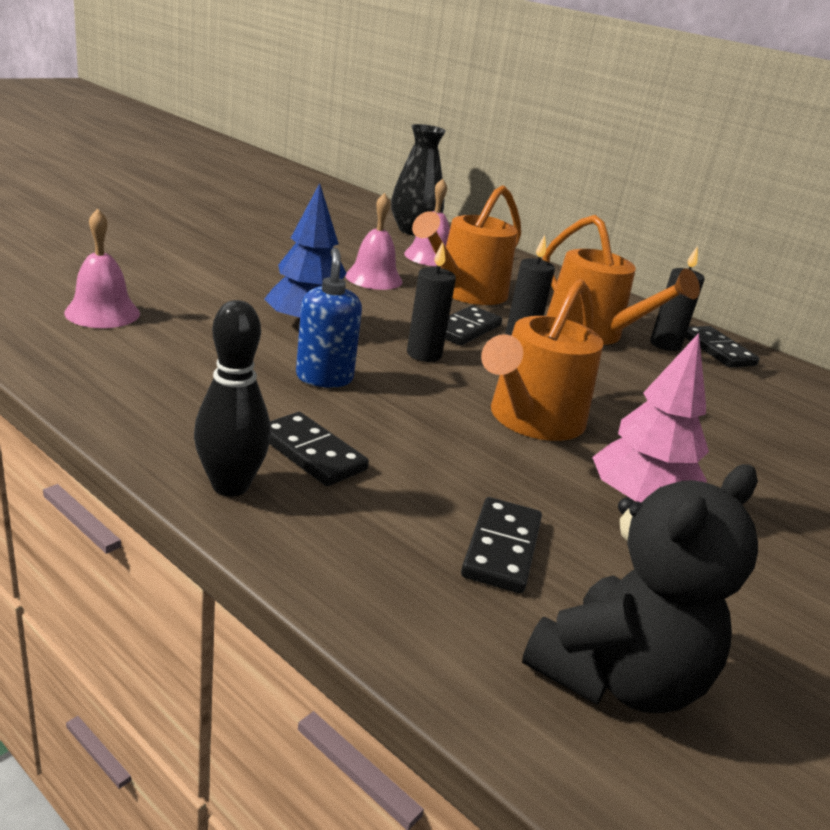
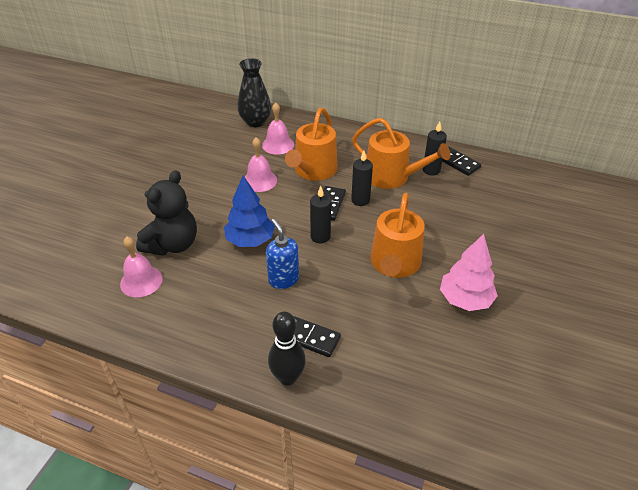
camera: 15 degrees left, 15 degrees up
black domino [461,497,542,594] -> none
black teddy bear [522,464,758,713] -> black teddy bear moved to [136,170,197,256]

